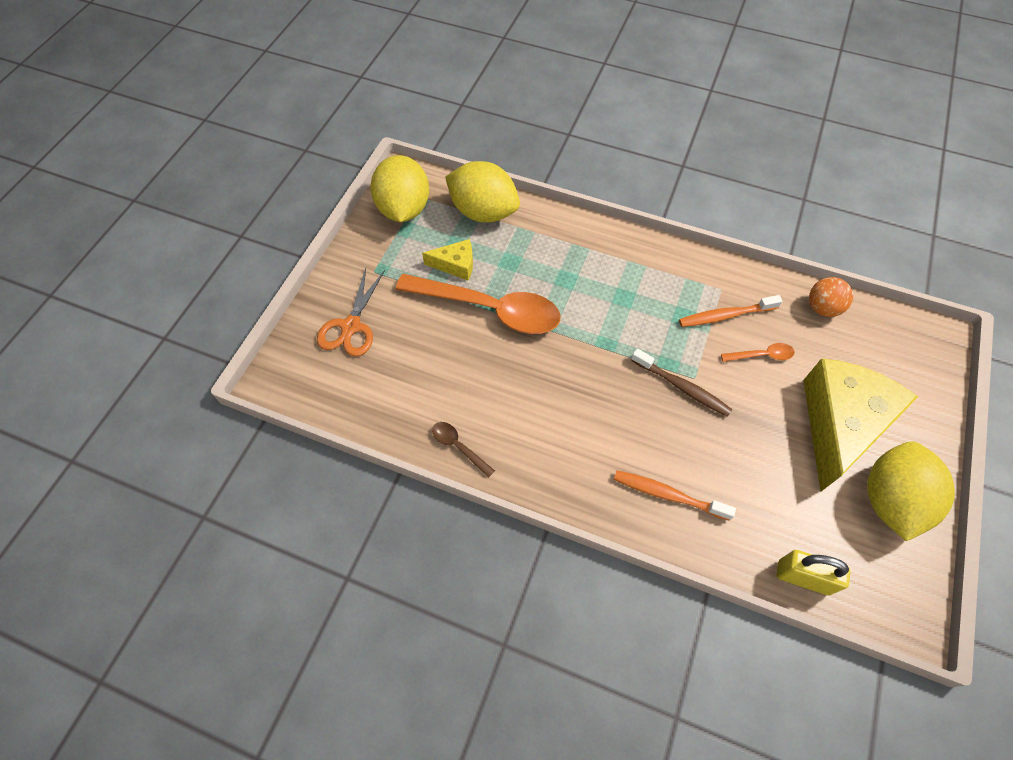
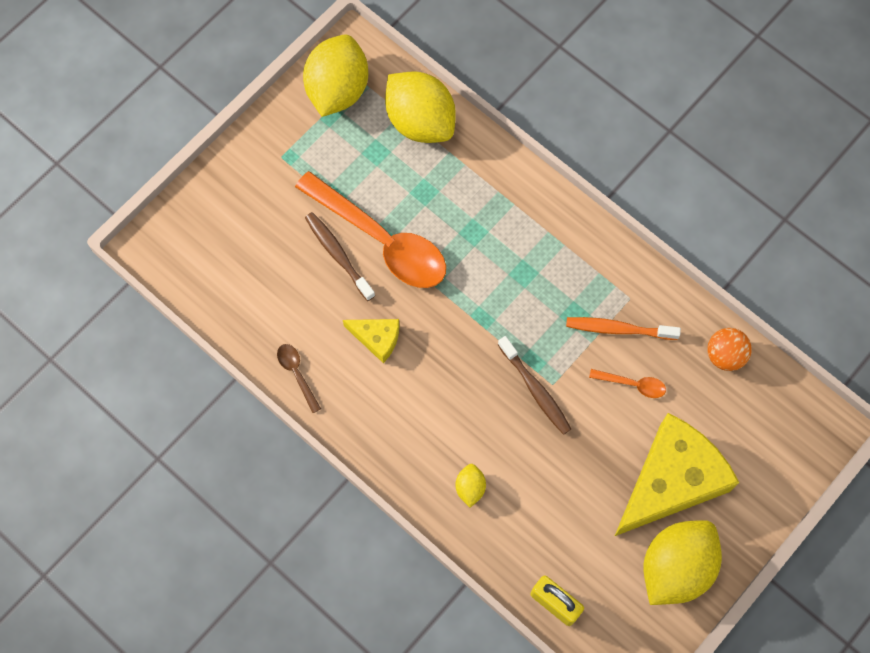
camera: 20 degrees right, 10 degrees up
orange scissors [317,268,385,357] -> none
yellow cheese [422,239,473,280] -> yellow cheese moved to [343,319,399,363]
orange toothbrush [614,471,736,521] -> yellow lemon [455,464,486,507]
none -> brown toothbrush [305,212,375,301]

